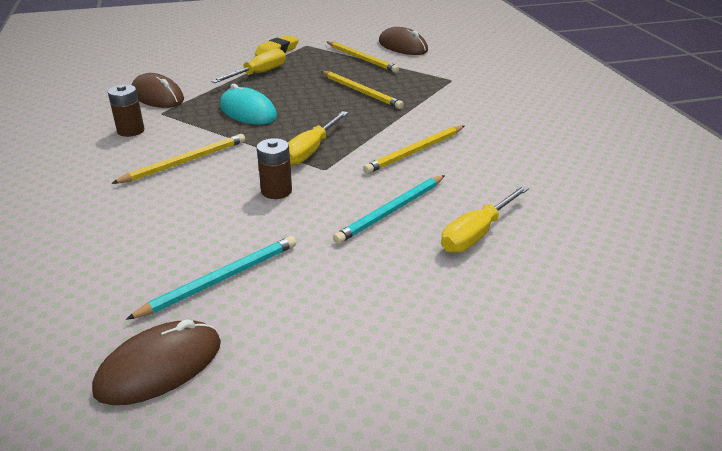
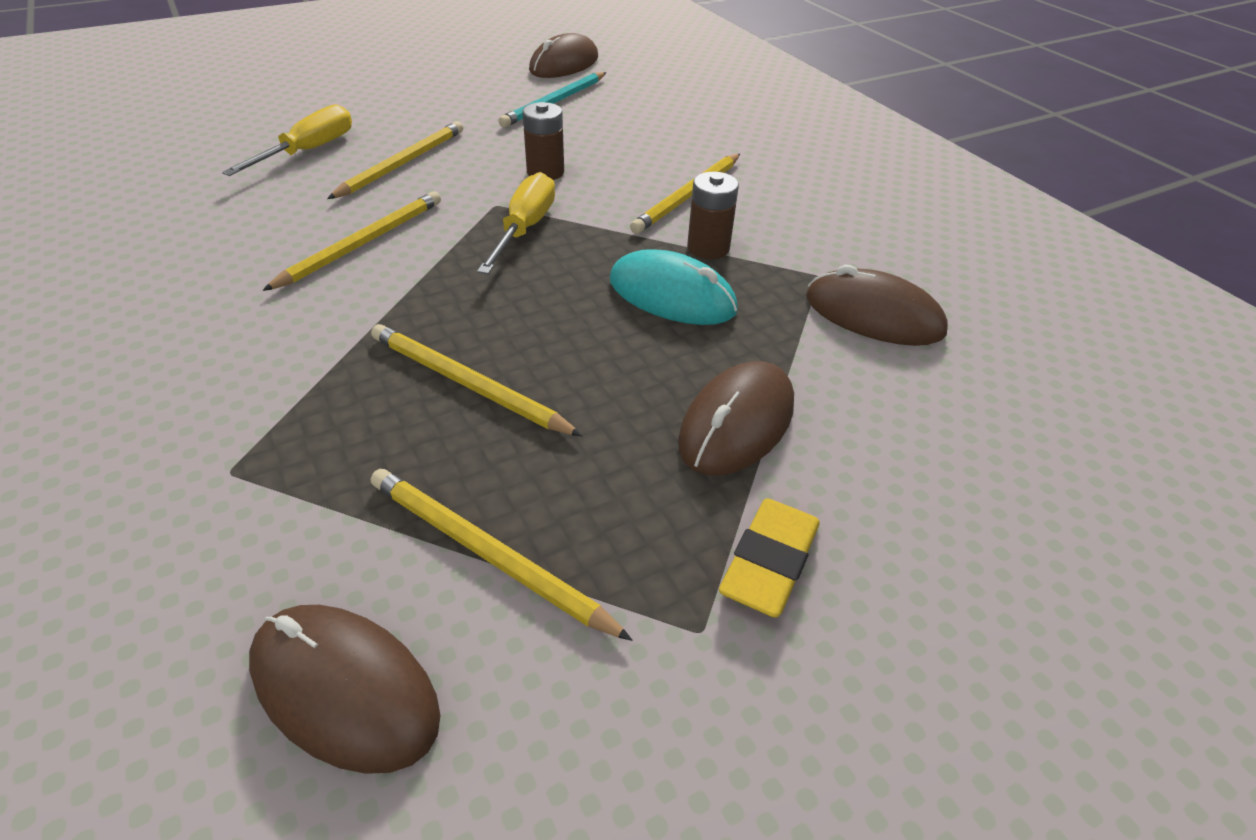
camera: 165 degrees right, 10 degrees up
brown battery [108,84,145,137] -> brown battery moved to [687,172,739,259]
yellow screwdriver [211,48,286,83] -> brown mouse [678,361,794,475]
turquoise pencil [333,175,445,244] -> yellow pencil [327,121,463,199]

